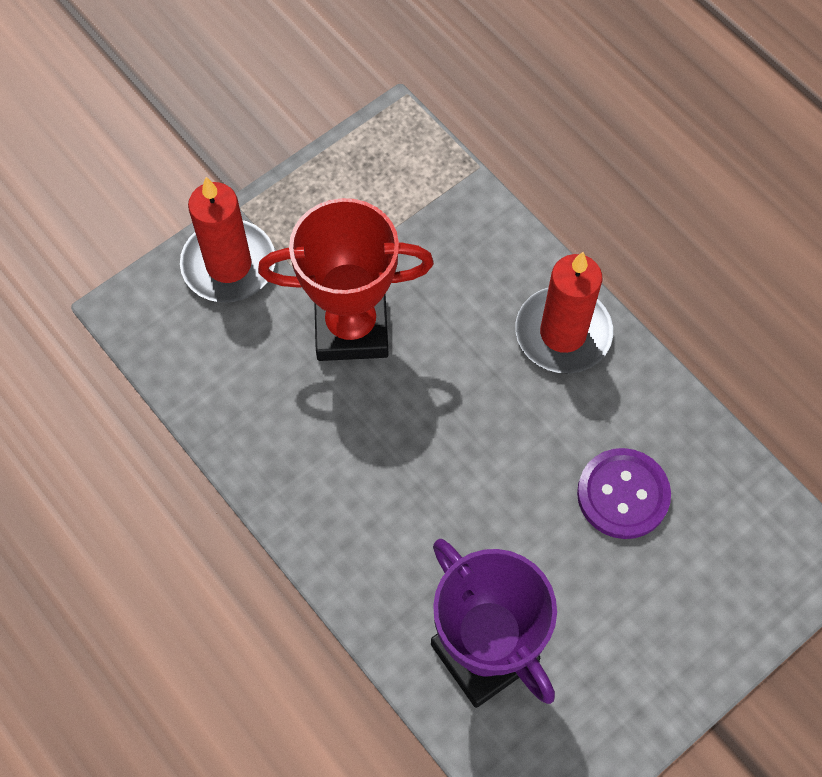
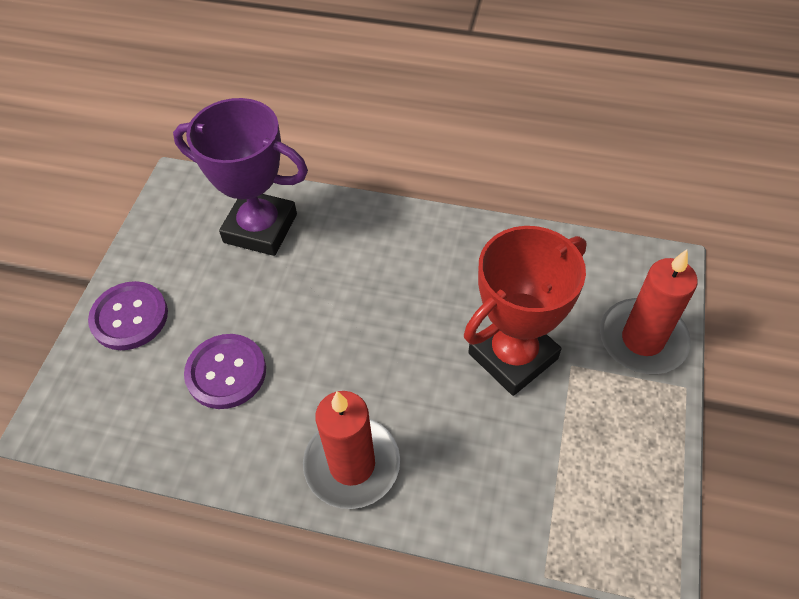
camera: 145 degrees right, 10 degrees down
none -> purple button [88,281,168,350]

